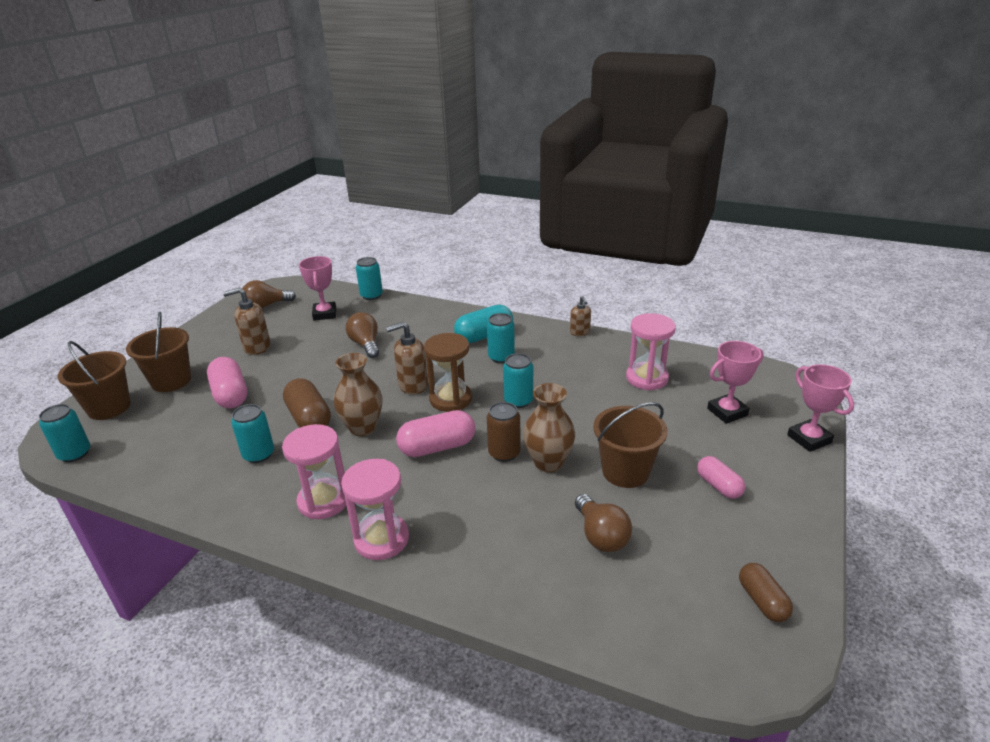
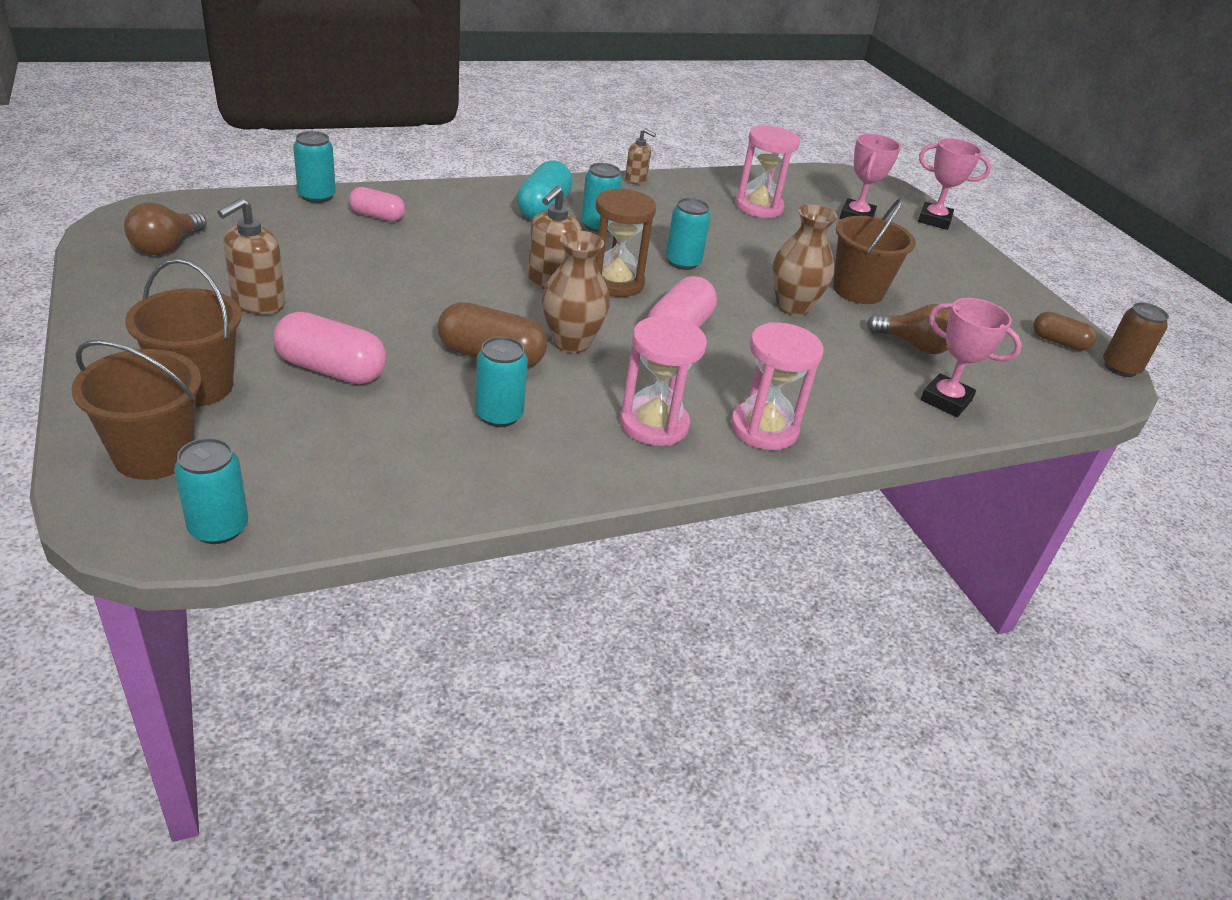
camera: 50 degrees left, 5 degrees up
pink trophy [299,256,336,321] -> pink trophy moved to [921,298,1022,417]
brown light bulb [346,312,379,358] -> none
brown can [487,402,521,462] -> brown can moved to [1103,302,1169,377]
pink capsule [697,456,745,499] -> pink capsule moved to [349,187,405,221]

